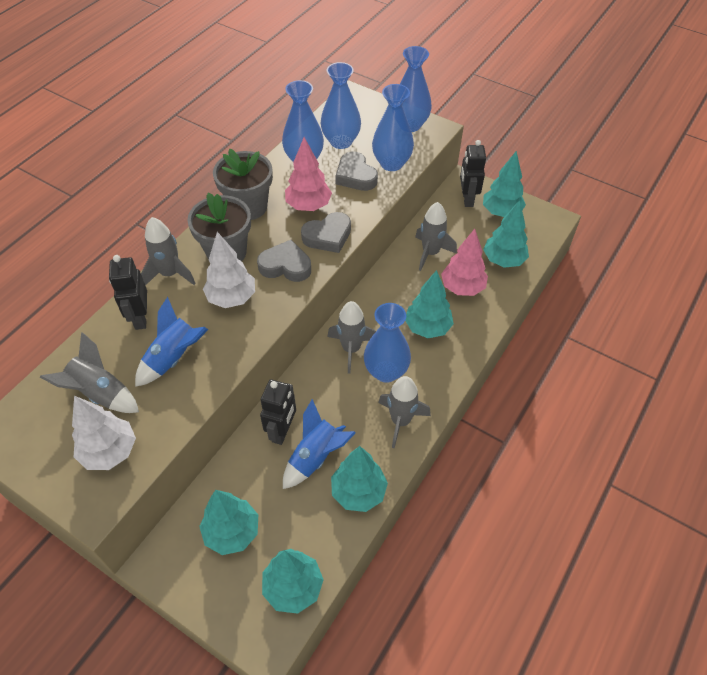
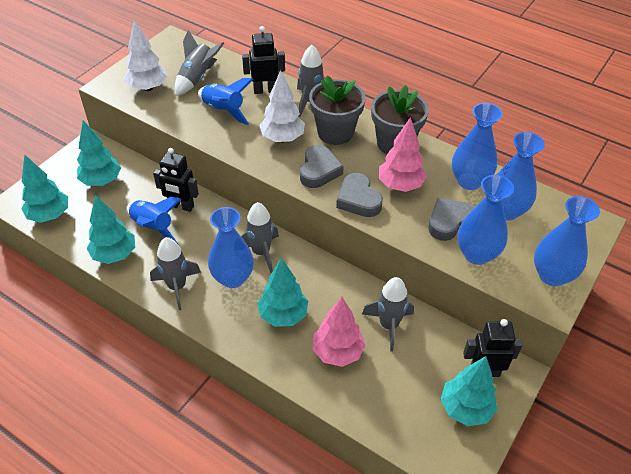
camera: 90 degrees right, 5 degrees down
turquoise tree [483,200,529,268] -> none

